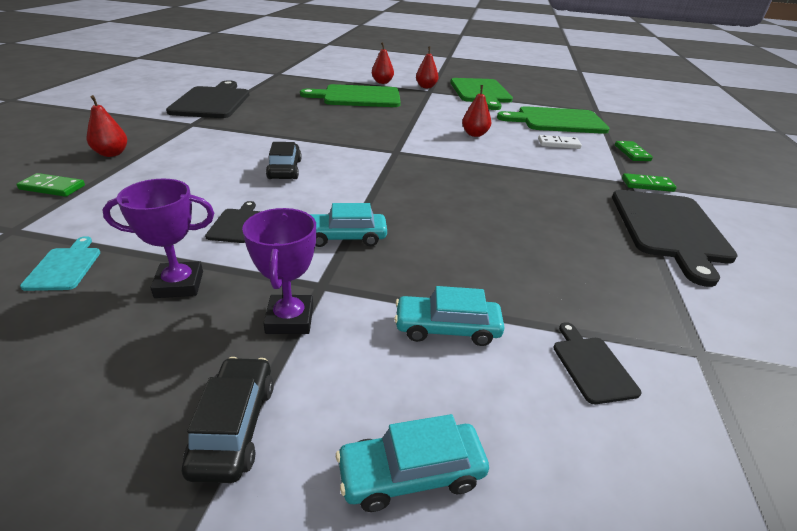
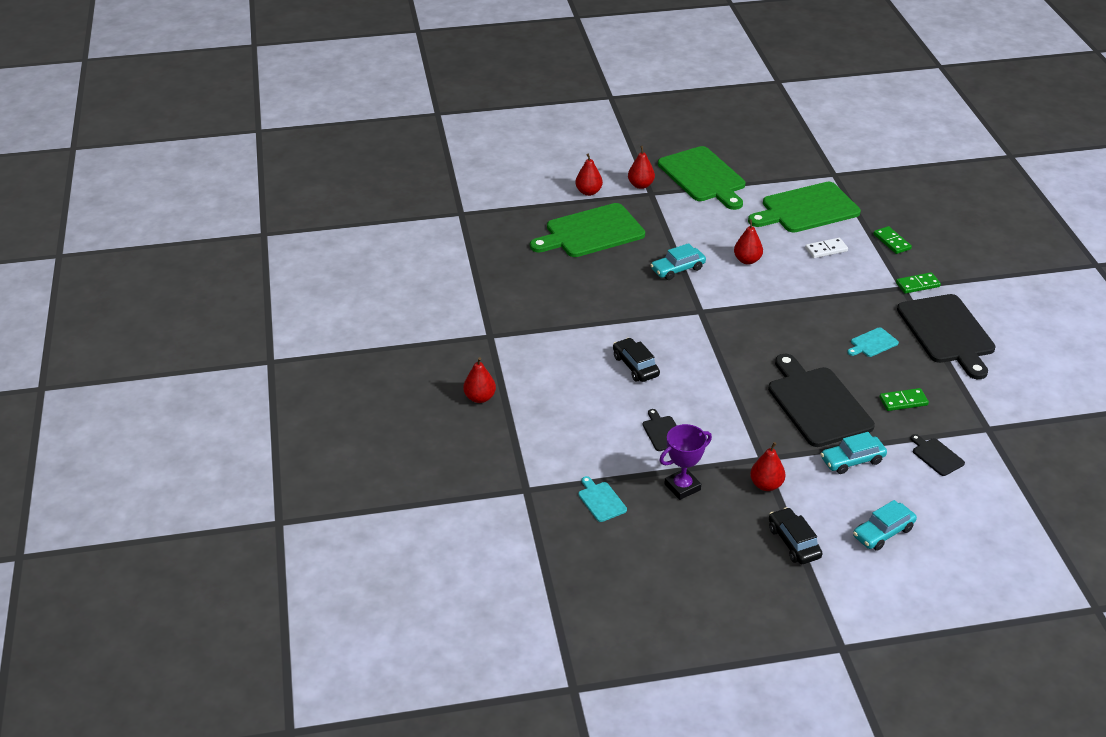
camera: 20 degrees left, 5 degrees up
green domino [16,173,85,197] -> green domino moved to [879,388,929,411]
black cutting board [166,80,250,118] -> black cutting board moved to [768,354,875,447]
purple trophy [242,208,316,334] -> red pear [750,442,786,491]
turquoise car [310,203,387,247] -> turquoise car moved to [651,243,706,280]
none -> turquoise cutting board [847,327,899,357]

